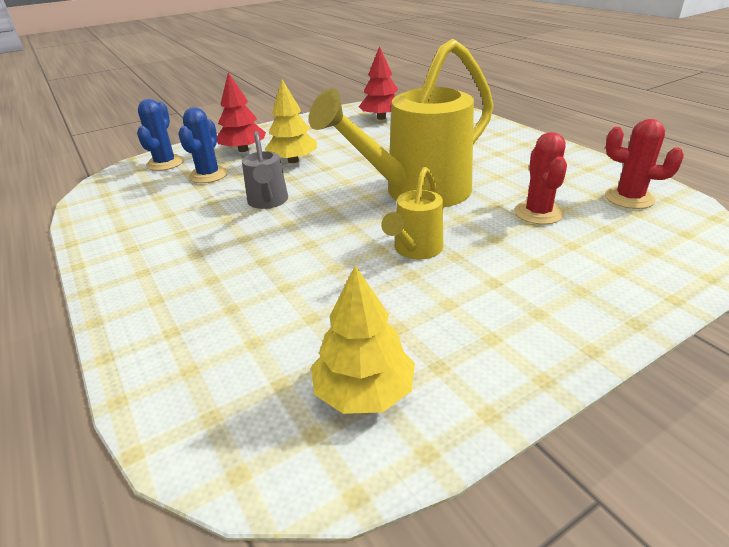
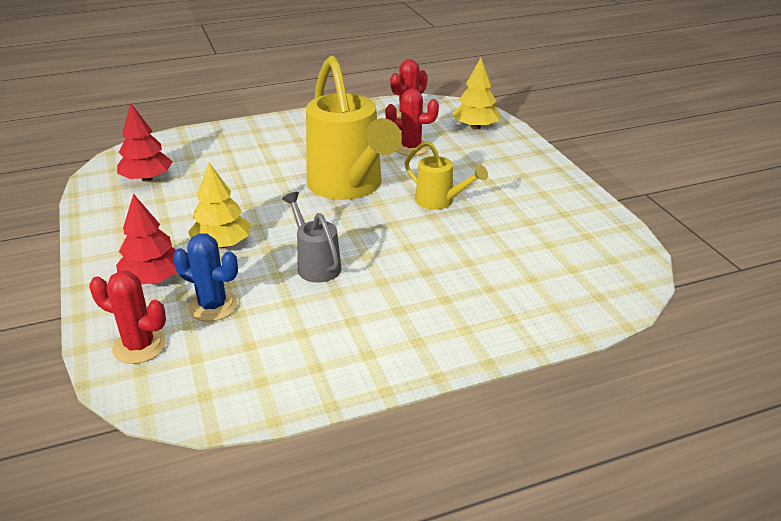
camera: 80 degrees left, 0 degrees up
blue cactus [137,99,184,171] -> red cactus [90,271,166,364]
grey watering can [242,131,288,209] -> grey watering can turned 120 degrees counterclockwise [282,192,341,283]
yellow tree [311,265,415,414] -> yellow tree moved to [453,58,501,129]

